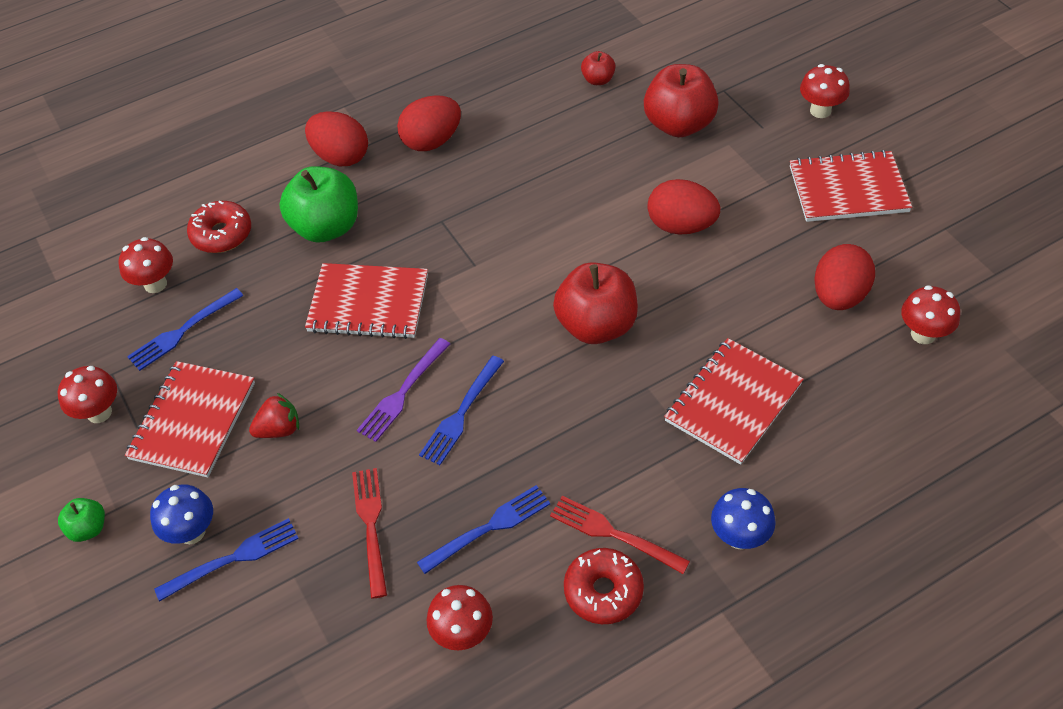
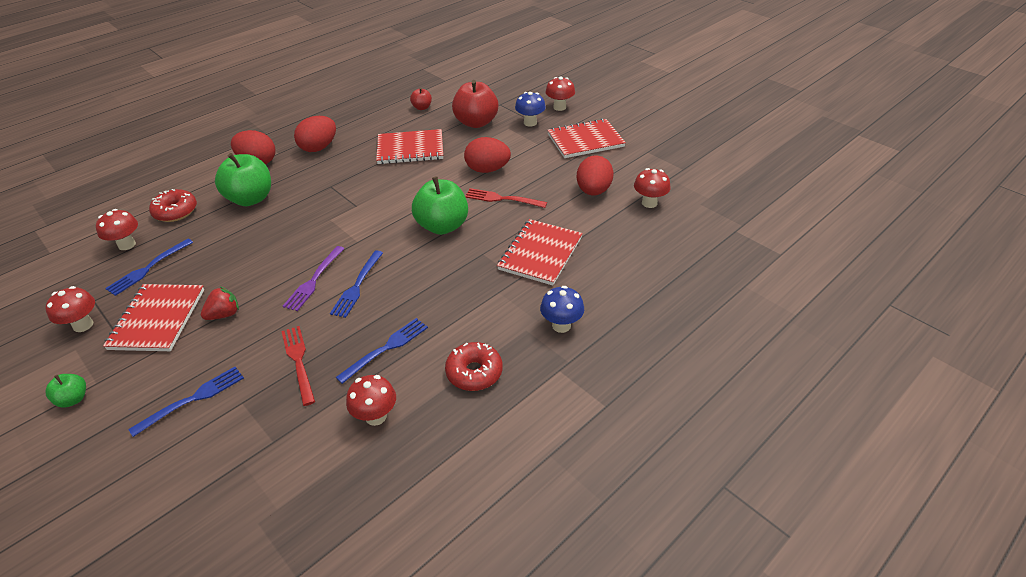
camera: 15 degrees left, 10 degrees down
blue mushroom [150,484,213,544] -> blue mushroom moved to [515,92,546,127]
red notebook [305,263,428,339] -> red notebook moved to [376,129,443,164]
red fork [550,496,690,574] -> red fork moved to [465,188,547,208]
red apple [553,262,638,344] -> green apple [412,176,468,235]

